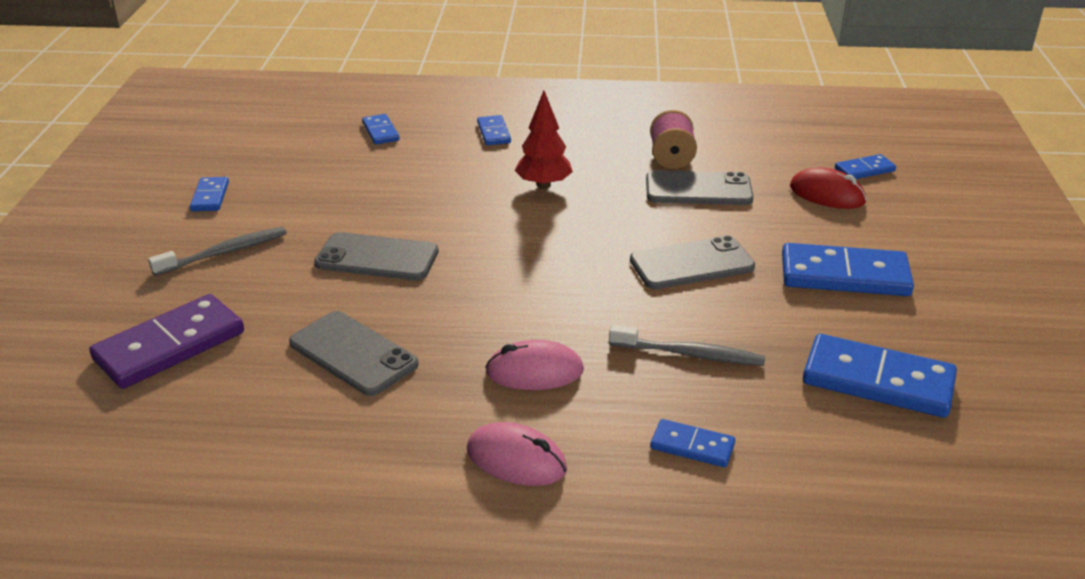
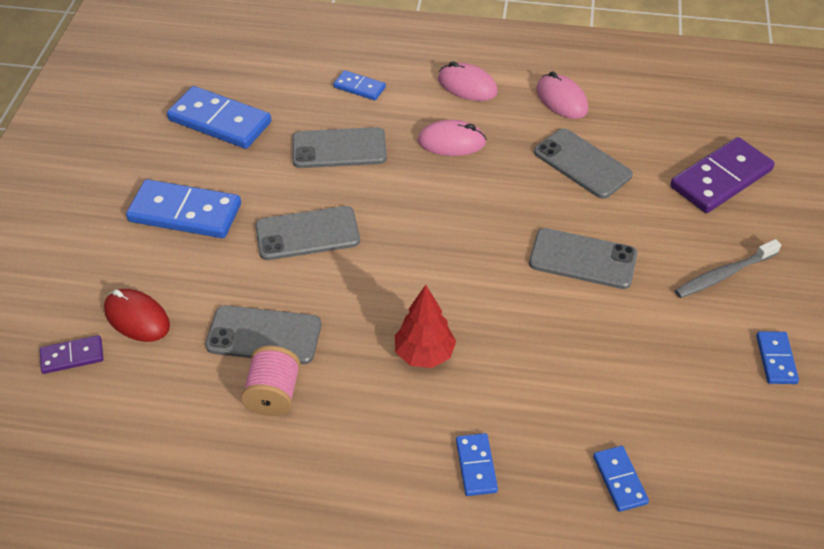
camera: 175 degrees left, 15 degrees up
grey toothbrush [609,325,765,366] -> grey phone [292,127,387,168]
blue domino [835,154,896,179] -> purple domino [40,335,103,374]
none -> pink mouse [536,71,588,119]

